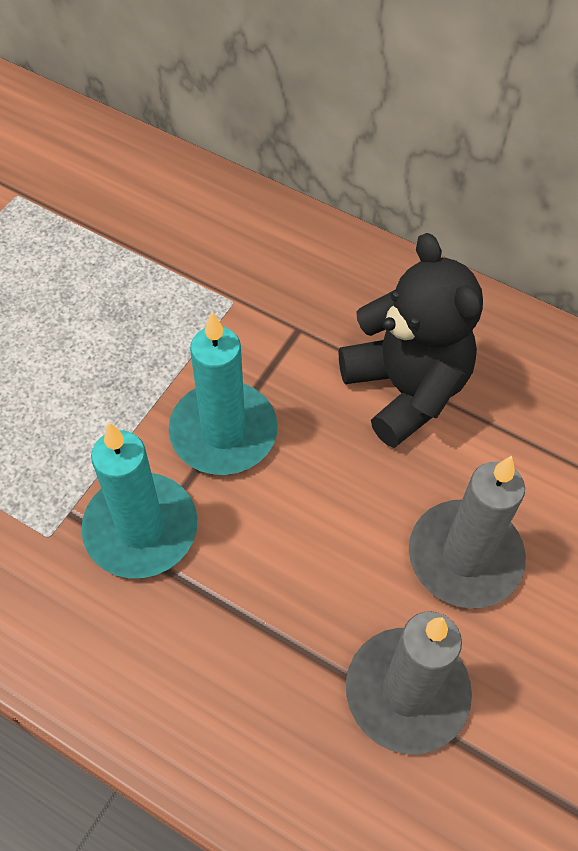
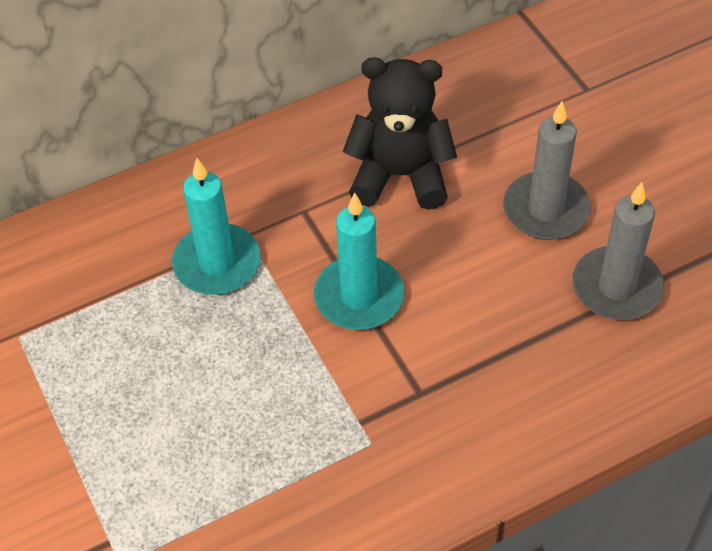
camera: 55 degrees left, 5 degrees down
turquoise candle [81,423,197,578] -> turquoise candle moved to [172,158,261,295]

